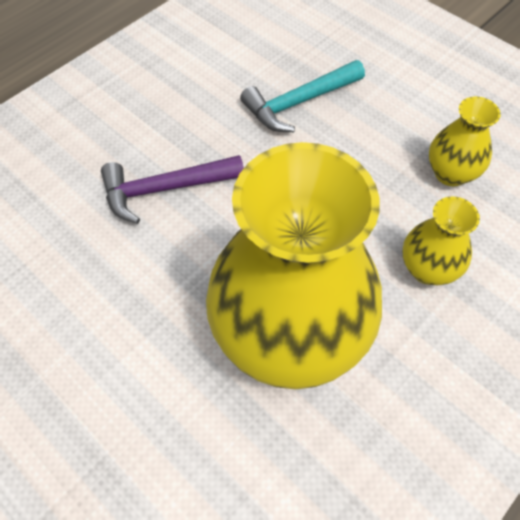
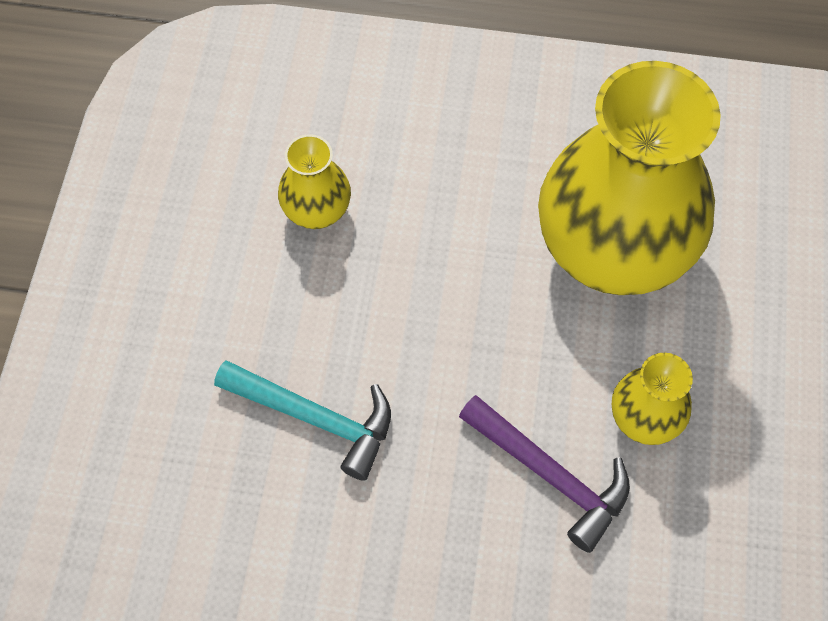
camera: 125 degrees left, 5 degrees up
yellow vase [403,196,480,285] -> yellow vase moved to [612,353,693,445]

